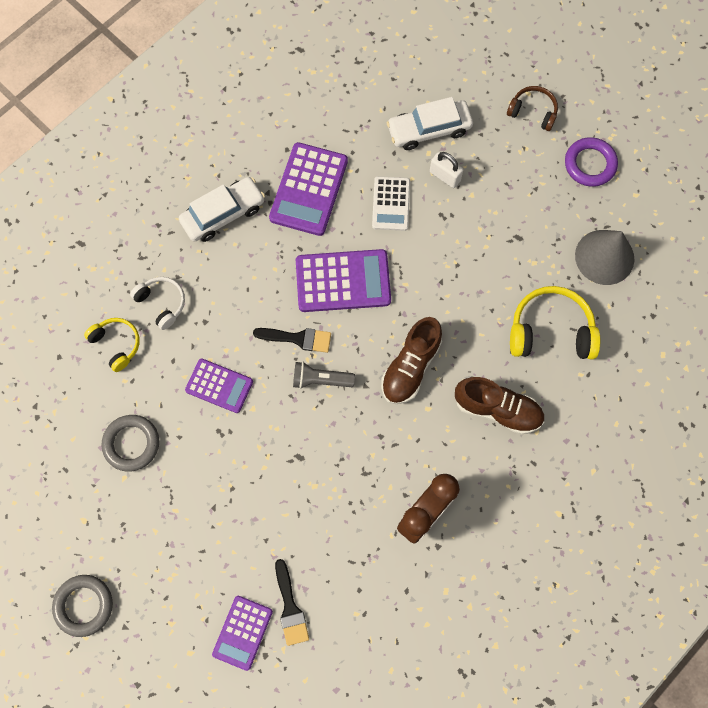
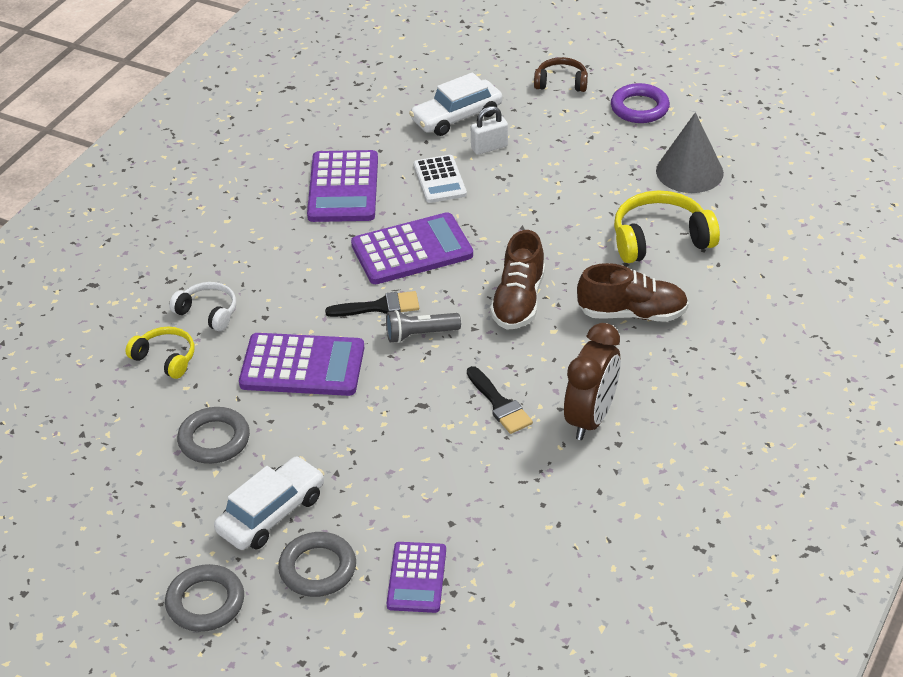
camera: 15 degrees left, 30 degrees down
white car [179,177,265,242] -> white car moved to [214,456,324,550]
purple calculator [185,359,253,413] -> purple calculator [239,333,364,396], size x1.60
black brush [275,559,309,646] -> black brush moved to [467,366,533,434]
white padlock [430,152,463,188] -> white padlock turned 45 degrees counterclockwise [471,106,508,155]
none -> grey ring [278,532,356,597]

